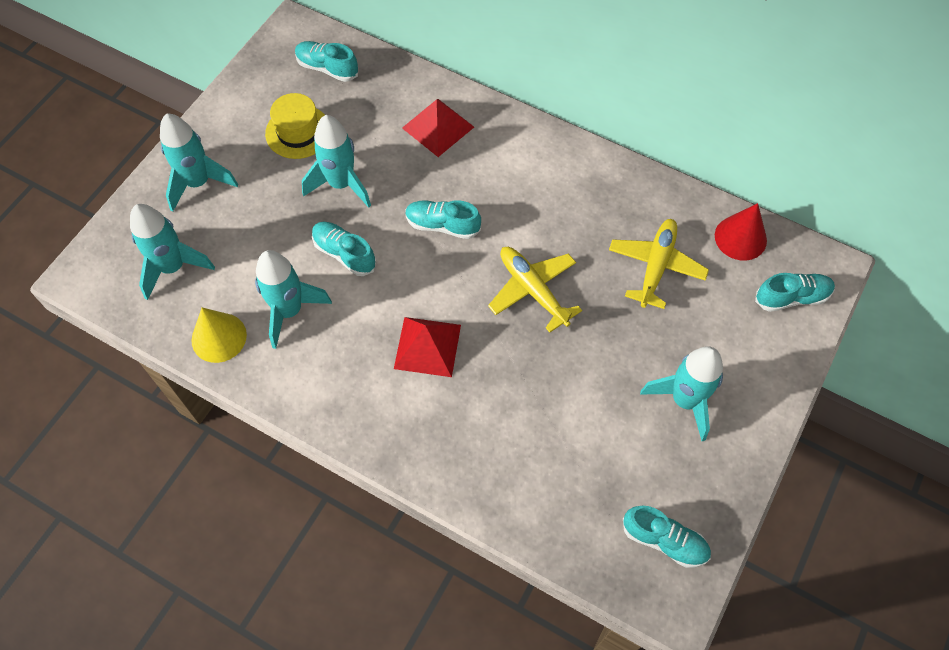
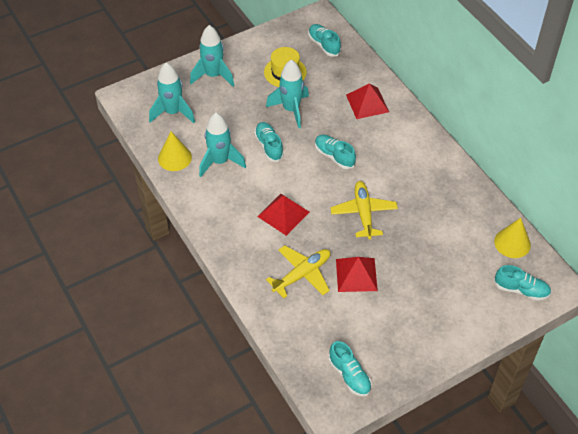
camera: 30 degrees right, 10 degrees down
yellow plane [609,219,709,309] -> yellow plane moved to [266,245,330,298]
turquoise rocket [640,346,723,441] -> none
red cone [715,203,767,261] -> yellow cone [494,218,531,258]
none -> red pyramid [336,257,378,292]

